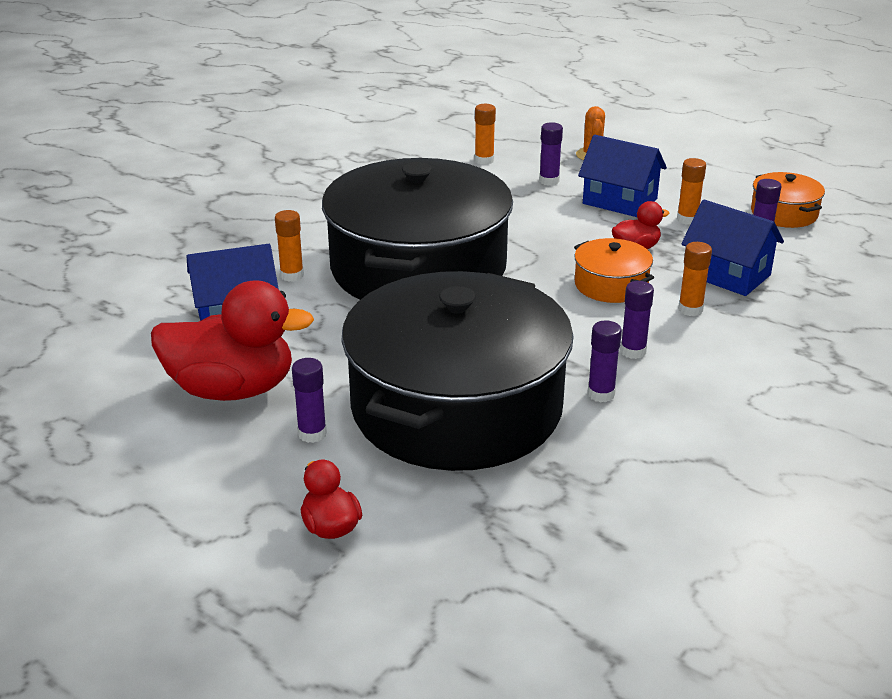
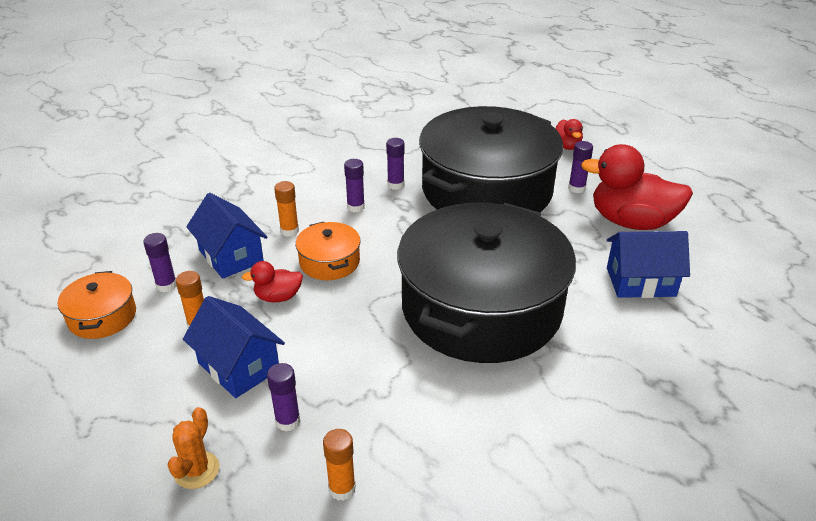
camera: 165 degrees left, 5 degrees up
orange glue stick [275,210,304,282] -> none

